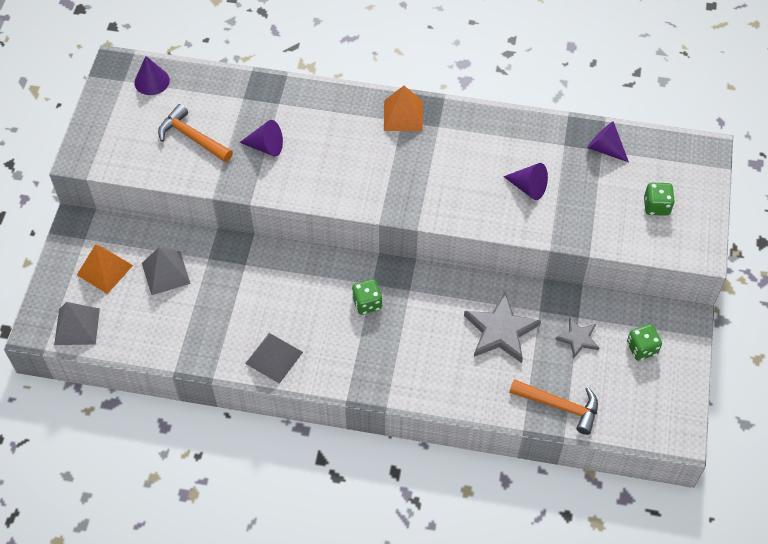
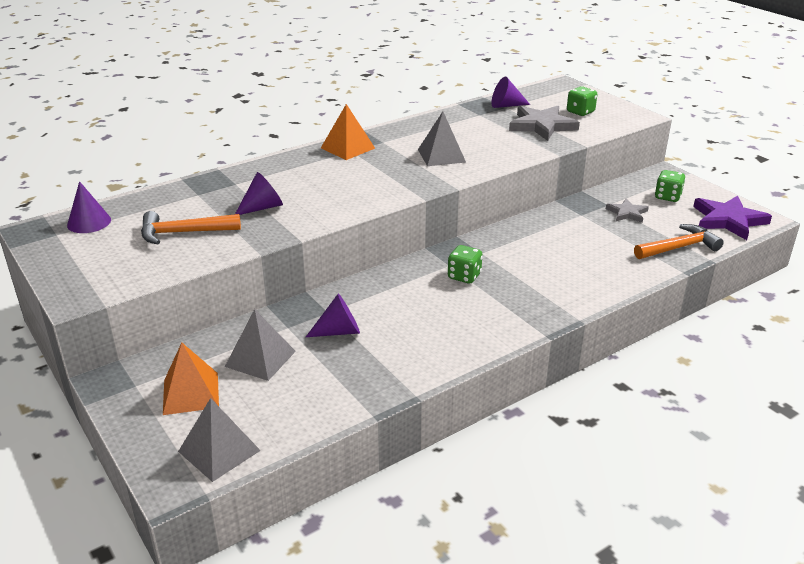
camera: 45 degrees left, 25 degrees down
grey pyramid [245,333,303,384] -> grey pyramid moved to [418,111,466,166]
grey star [464,292,541,363] -> grey star moved to [509,106,580,141]
purple cone [503,163,548,200] -> purple cone moved to [306,294,360,337]
none -> purple star [693,196,772,240]

